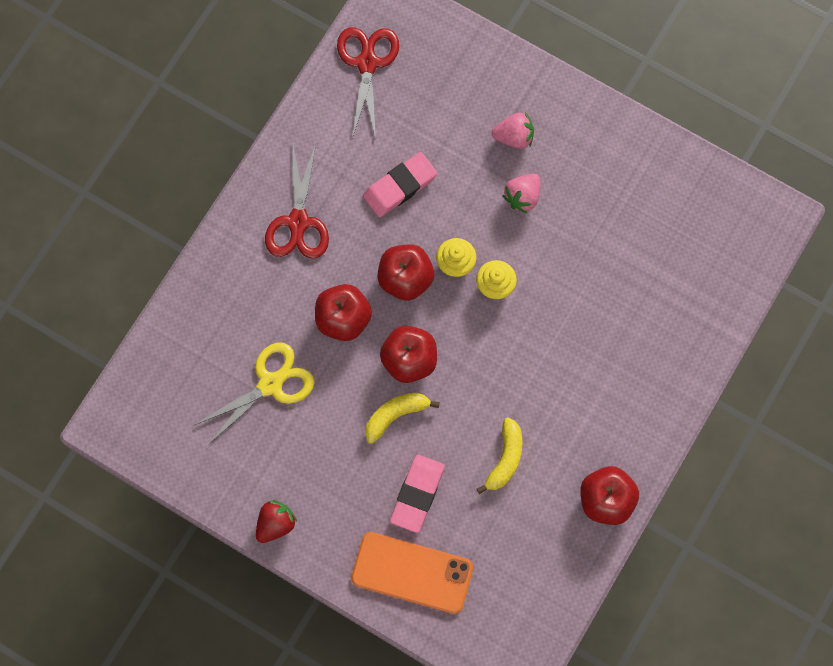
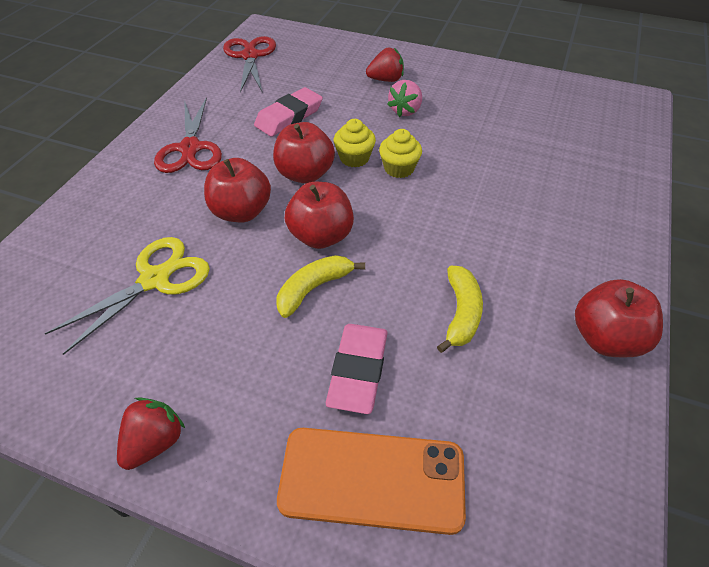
camera: 10 degrees left, 25 degrees down
pink strawberry [492,112,534,149] -> red strawberry [366,48,404,82]

